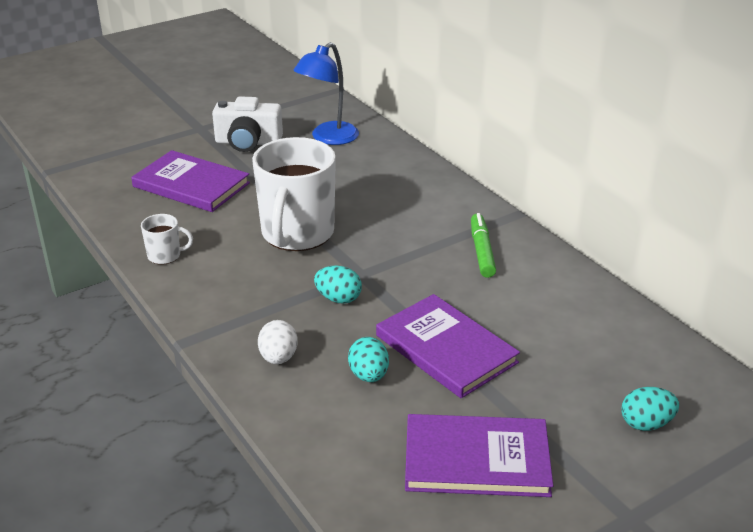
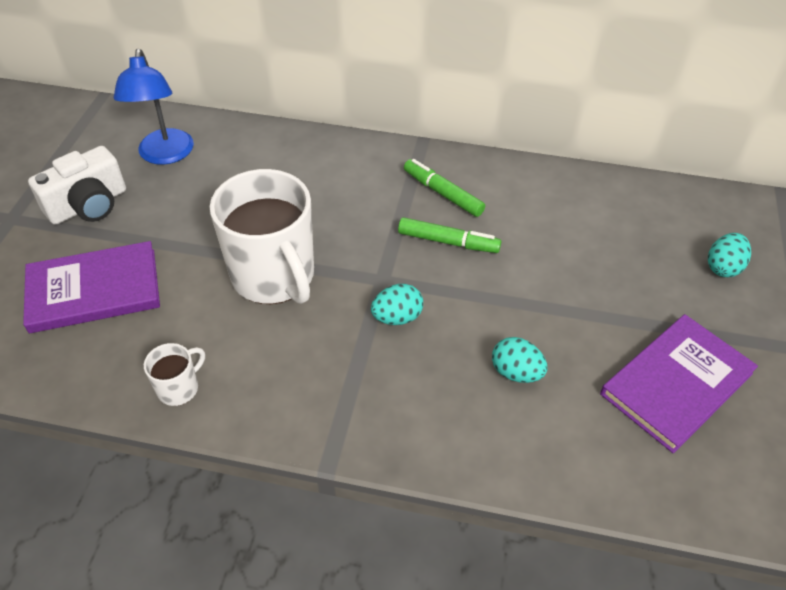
camera: 45 degrees left, 15 degrees up
white egg [258,320,298,364] -> none
purple book [376,294,520,398] -> none
none -> green marker [398,217,501,253]

